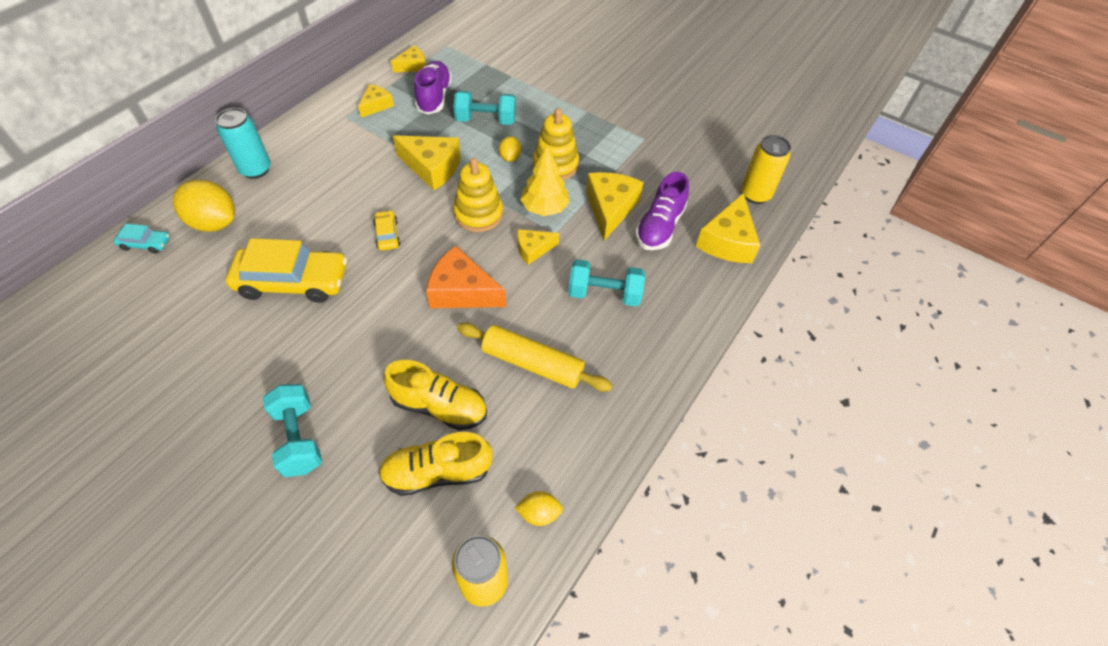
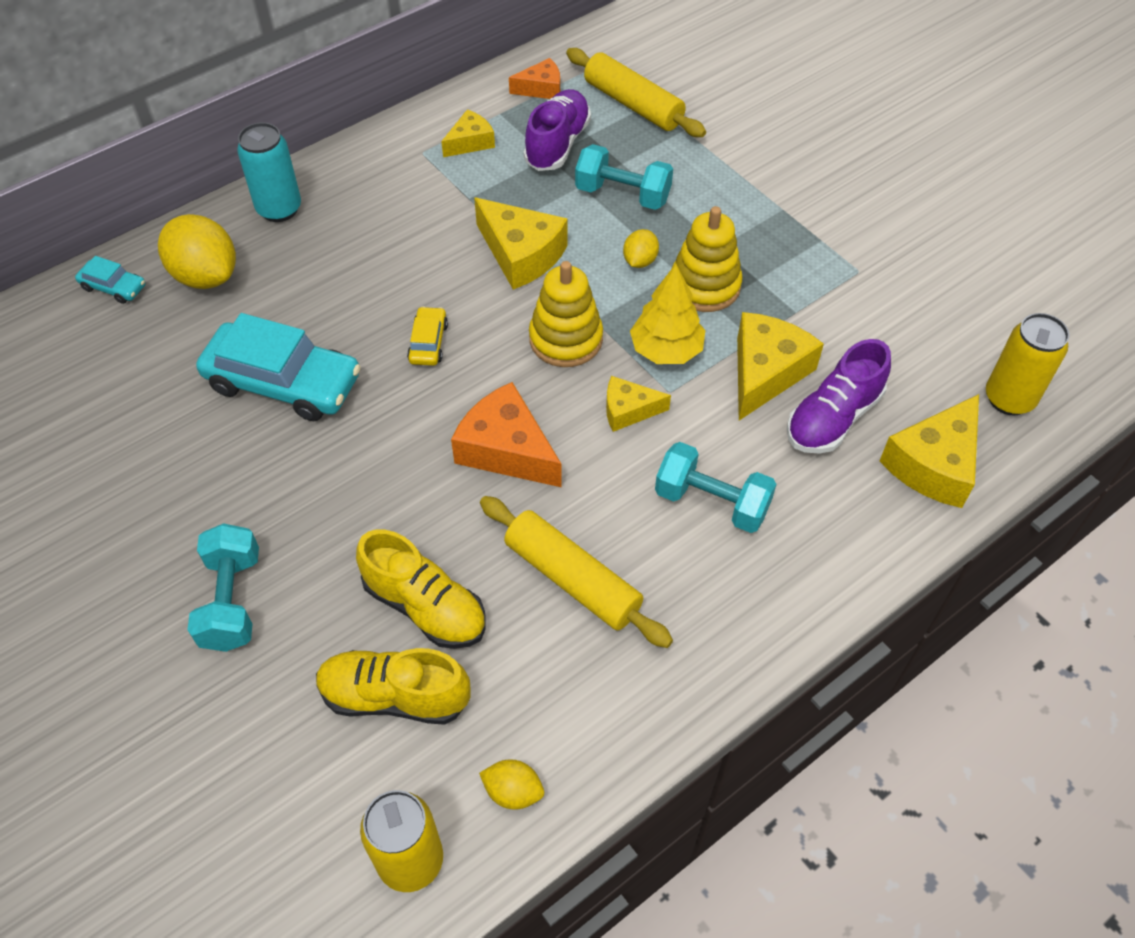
camera: 20 degrees right, 0 degrees up
yellow car [226,238,347,303] -> turquoise car [196,313,361,421]
yellow cheese [391,45,426,72] -> orange cheese [509,58,560,99]
none -> yellow rolling pin [566,48,706,137]

